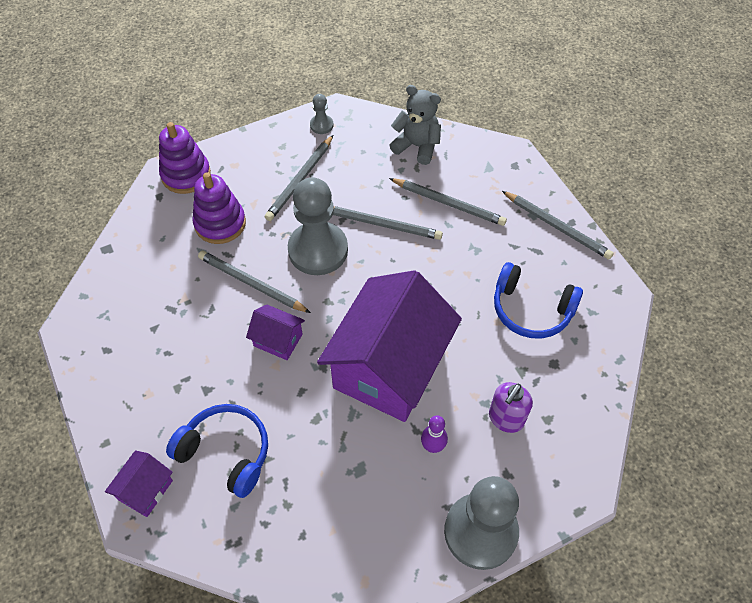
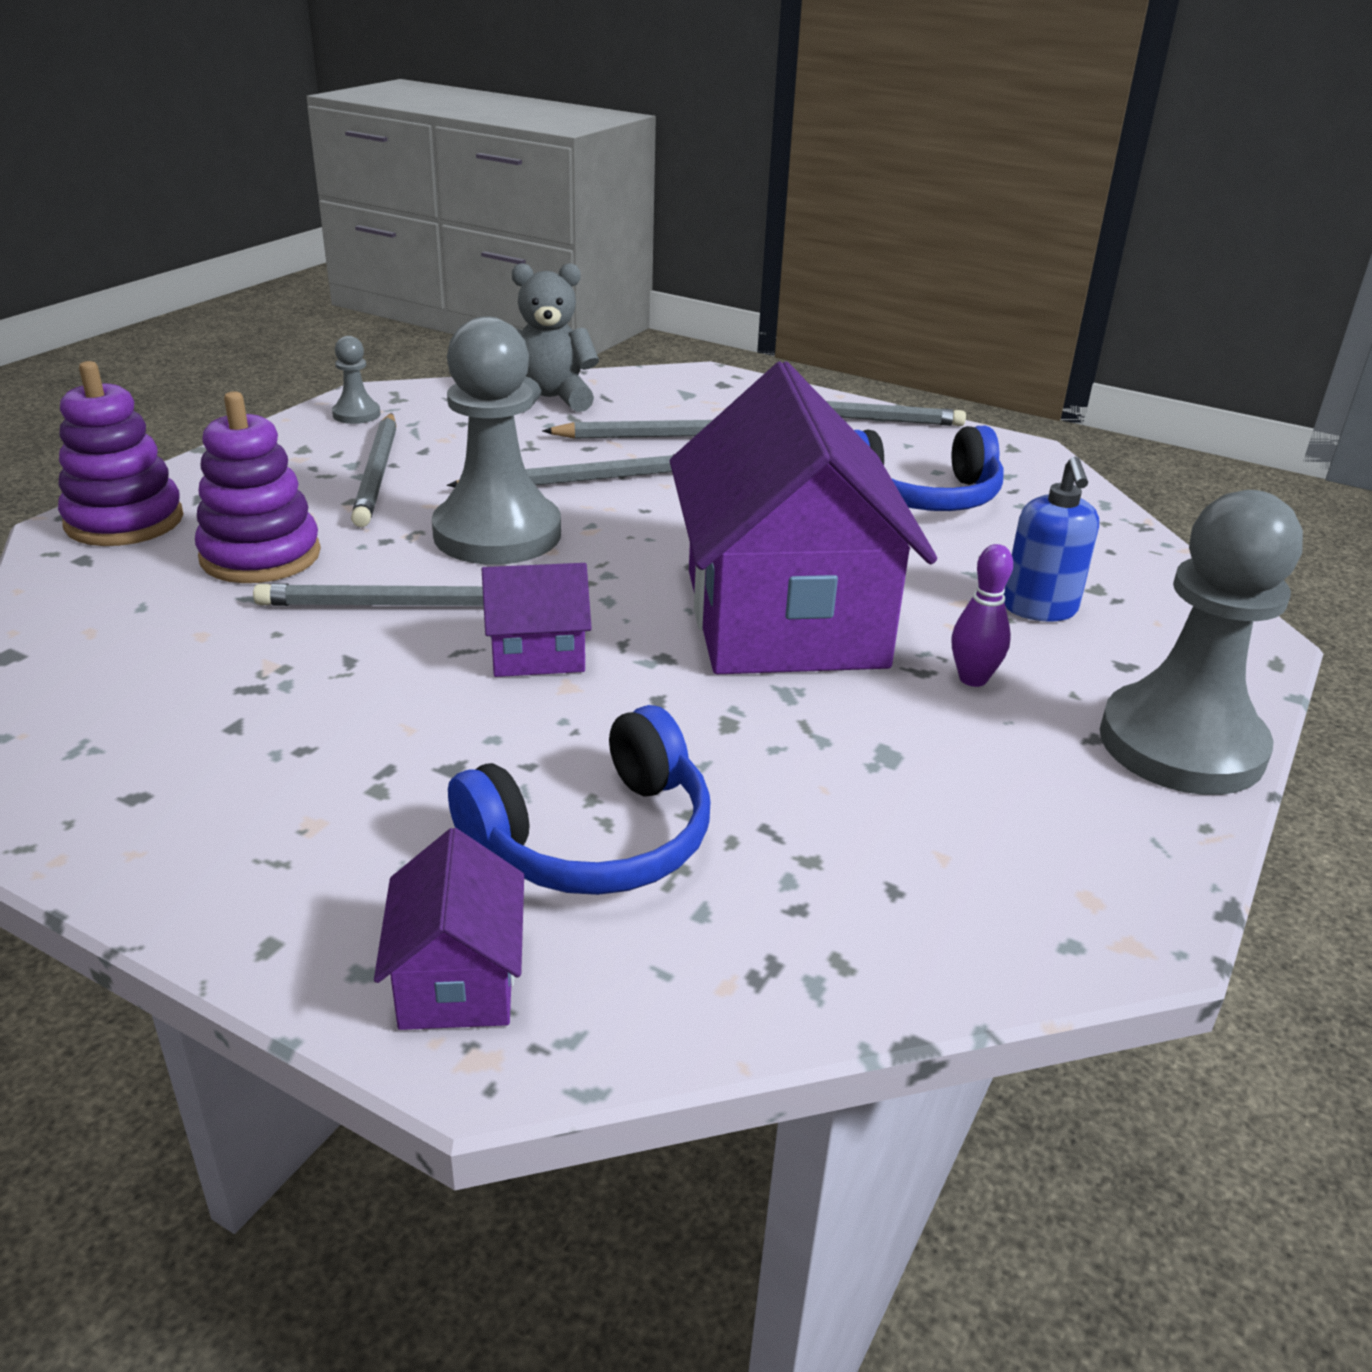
camera: 35 degrees left, 25 degrees down
blue headphones [166,404,268,498] -> blue headphones turned 150 degrees clockwise [448,705,710,895]
purple soap dispenser [489,382,533,433] -> blue soap dispenser [1004,457,1099,621]

